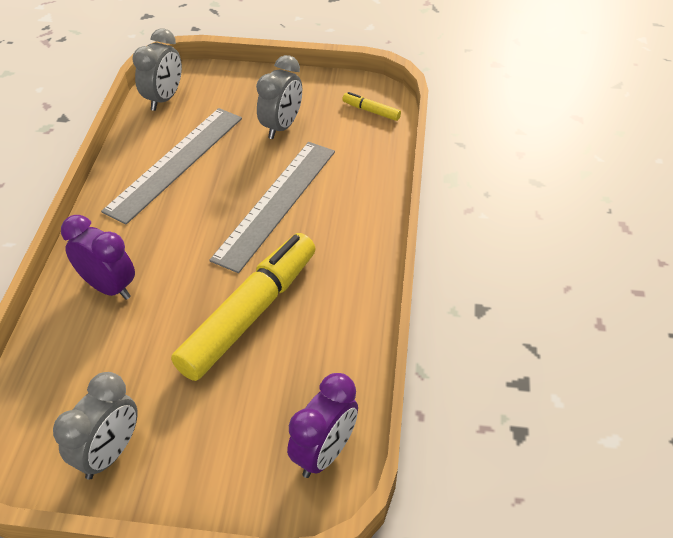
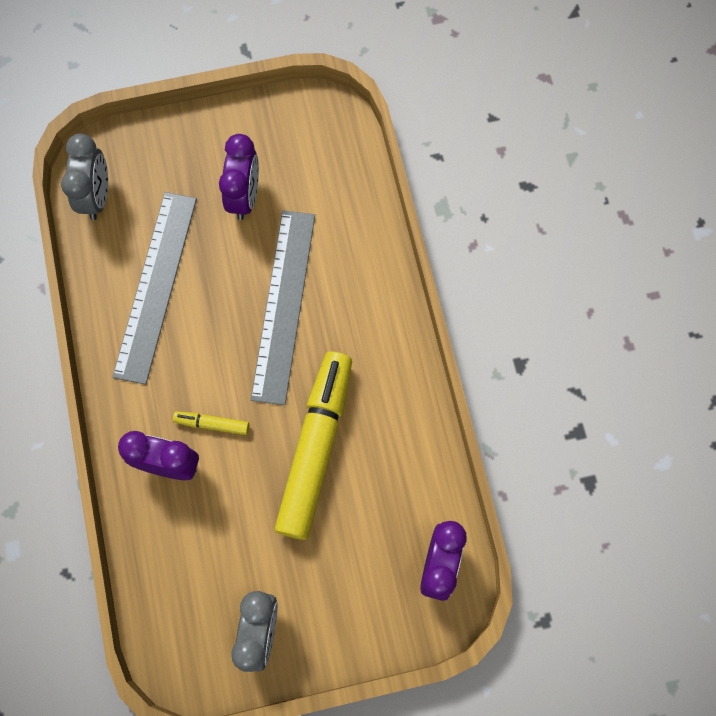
camera: 20 degrees left, 25 degrees up
grey clock [256,55,302,139] -> purple clock [219,134,259,220]
yellow marker [342,92,401,121] -> yellow marker moved to [173,411,249,435]

